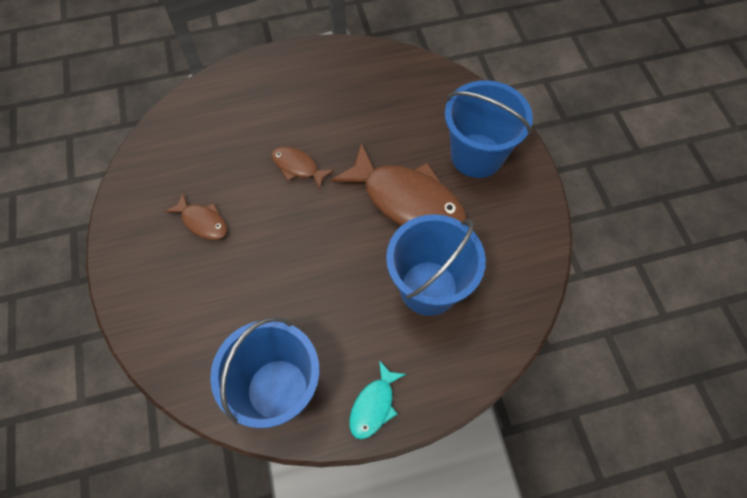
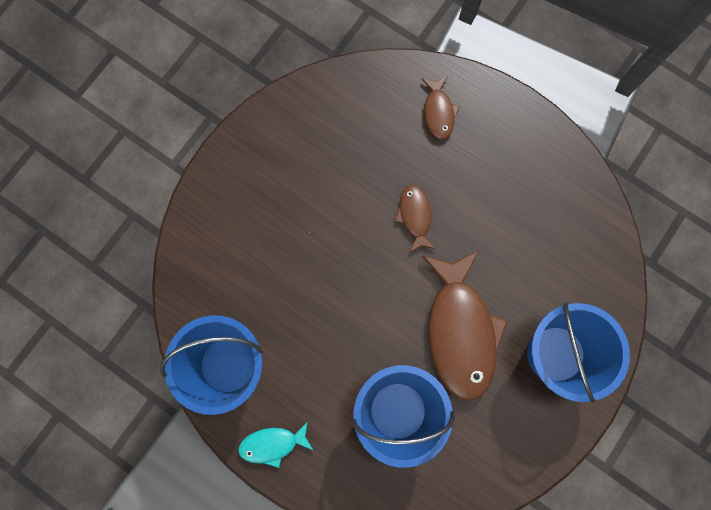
camera: 50 degrees right, 15 degrees up
brown fish [165,193,227,240] -> brown fish moved to [422,76,460,140]

